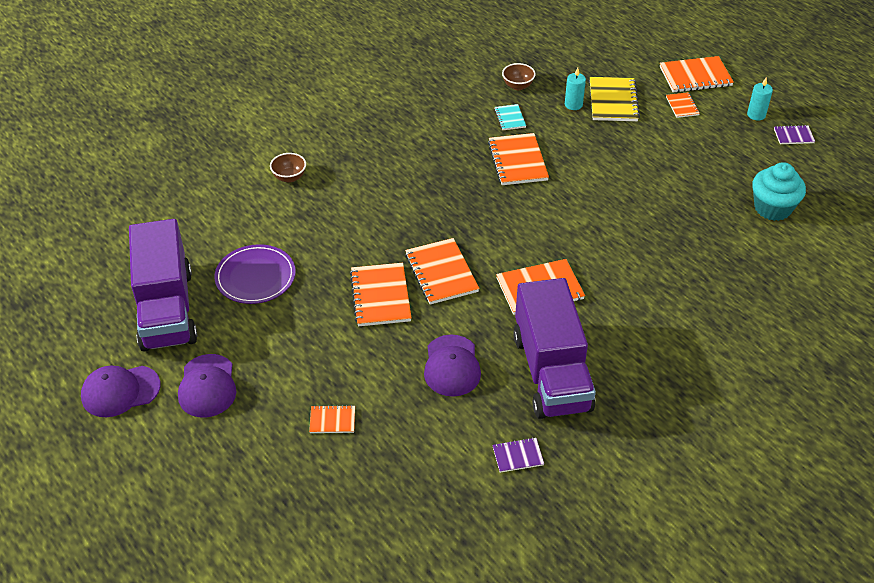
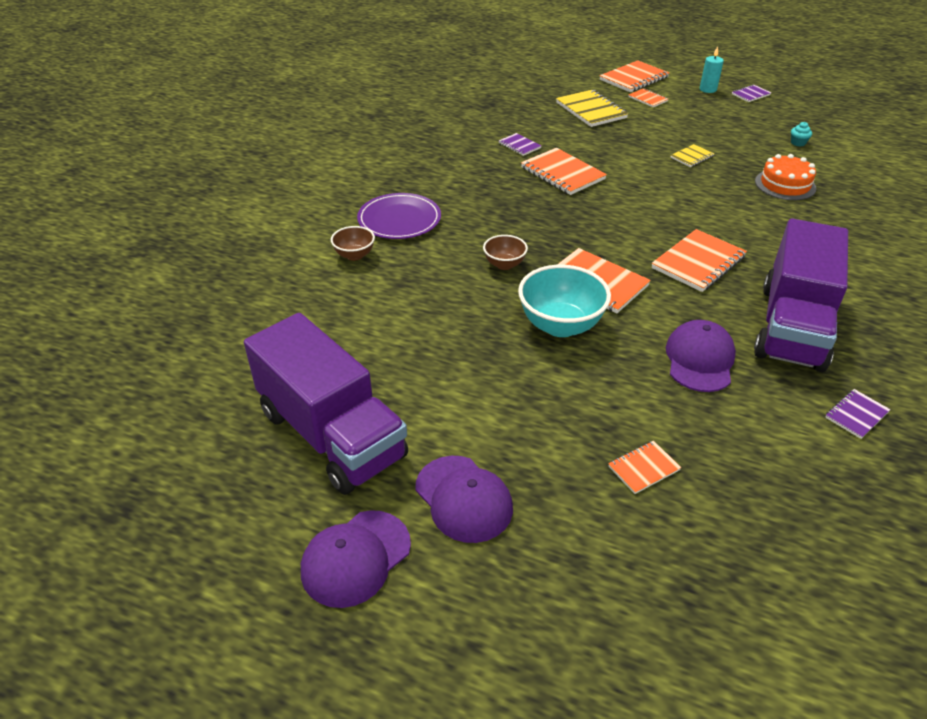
camera: 30 degrees left, 5 degrees down
purple plate [214,244,296,304] -> purple plate moved to [357,193,441,239]
orange notebook [350,263,412,326] -> turquoise bowl [518,265,611,337]
purple cap [424,335,481,397] -> purple cap turned 135 degrees counterclockwise [666,320,736,392]
turquoise notebook [494,104,526,130] -> purple notebook [499,133,542,156]
brown bowl [502,63,536,90] -> brown bowl moved to [483,235,528,270]
purple truck [513,278,596,419] -> purple truck turned 60 degrees clockwise [754,218,848,372]
turquoise candle [565,67,586,110] -> none
turquoise cupcake [752,162,806,221] -> turquoise cupcake [791,122,812,147], size x0.41
none -> yellow notebook [670,144,714,167]
none -> orange cake [755,154,816,200]

